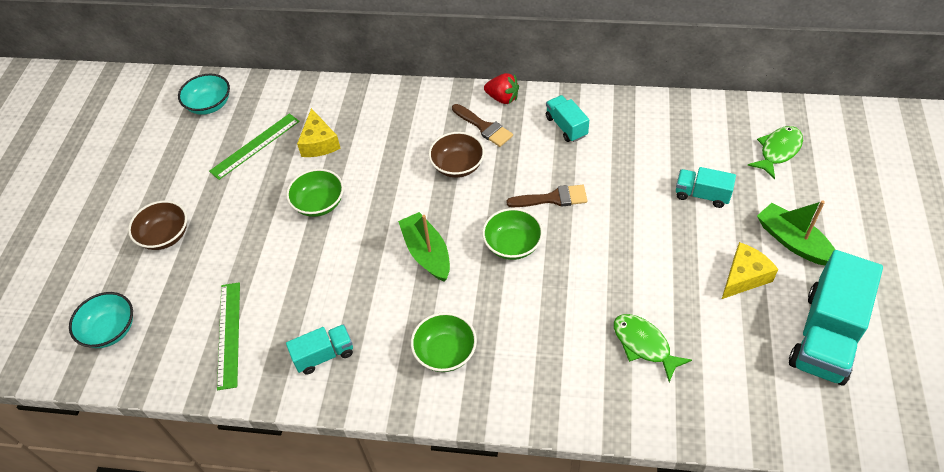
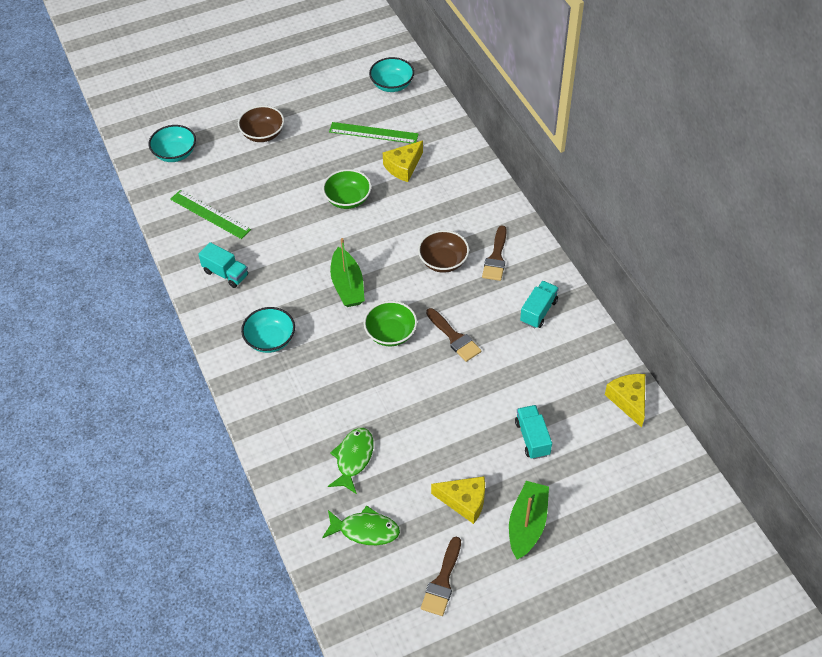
camera: 55 degrees right, 0 degrees up
green ruler [217,282,240,390] -> green ruler turned 75 degrees clockwise [170,190,251,239]
green boat [398,212,450,281] -> green boat turned 135 degrees clockwise [330,238,365,307]
green bowl [411,312,477,372] -> turquoise bowl [241,307,295,353]
red strawberry [484,73,519,104] -> none
green fish [747,126,803,179] -> green fish moved to [322,505,400,545]
turquoise truck [789,250,883,386] -> brown brush [421,537,461,616]
none -> yellow cheese [605,374,645,428]

